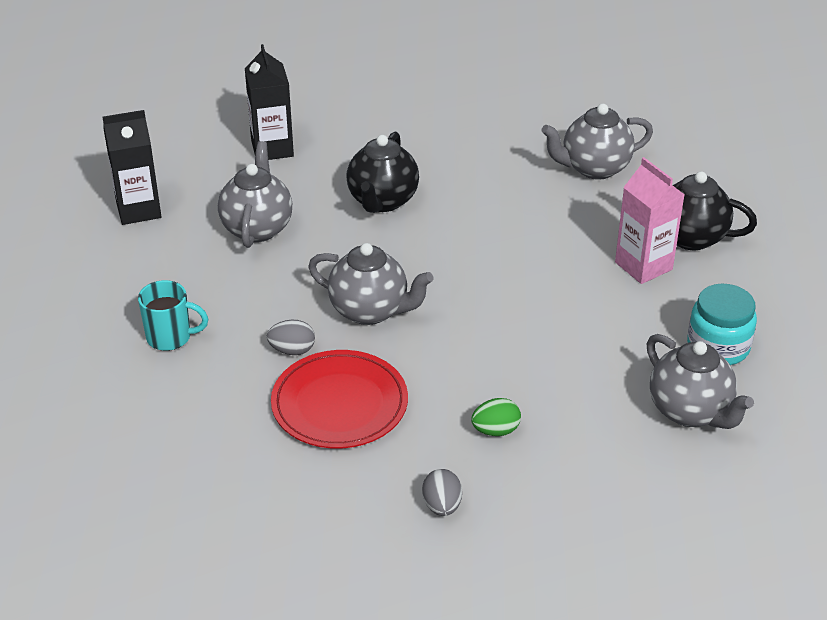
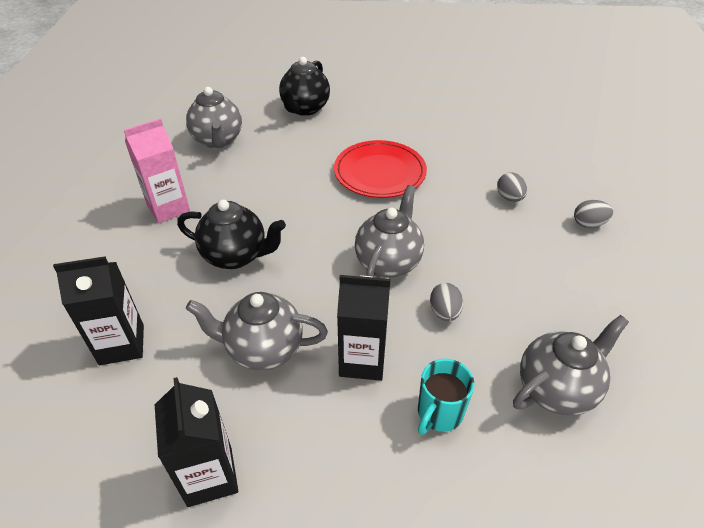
camera: 90 degrees left, 5 degrees up
turquoise mug [138,280,208,351] -> turquoise mug turned 150 degrees counterclockwise [418,359,474,435]
red plate [271,350,408,449] -> red plate moved to [334,140,427,198]
green egg [471,398,521,436] -> grey egg [497,172,527,202]
pink carton [615,157,685,284] -> pink carton moved to [124,118,190,223]
grey teapot [647,334,754,429] -> grey teapot moved to [513,315,629,415]
turquoise jar [687,284,757,365] -> none
none -> black carton [337,275,390,381]

